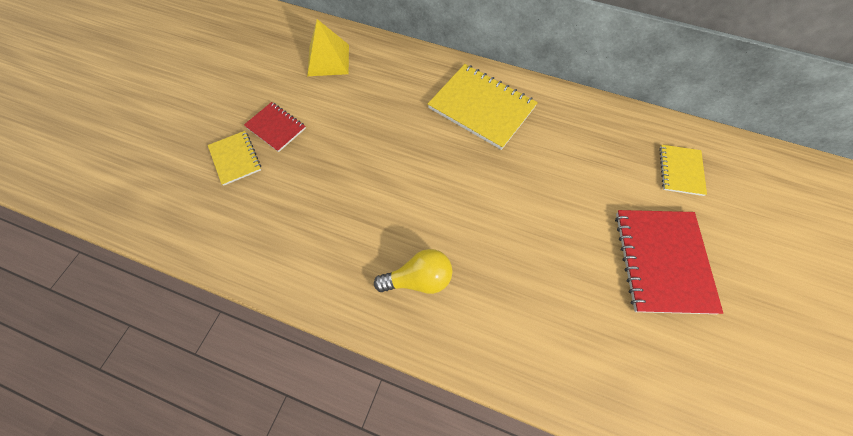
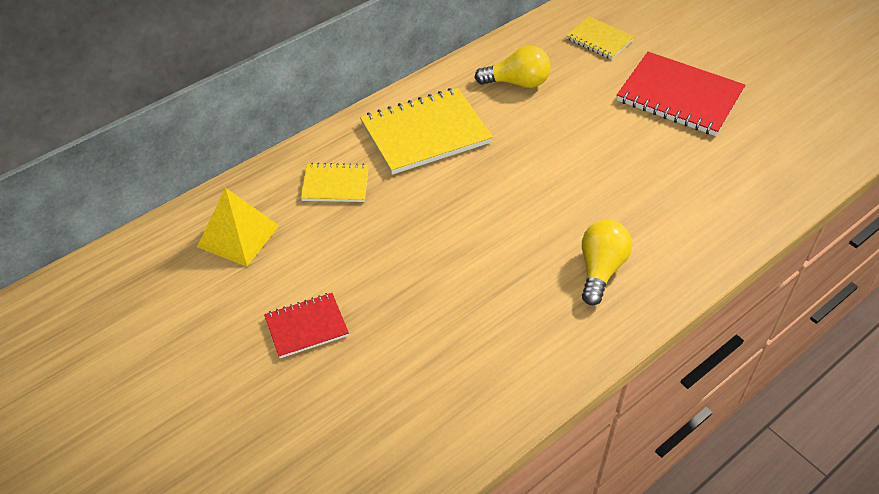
camera: 60 degrees left, 15 degrees down
yellow notebook [208,131,261,186] -> yellow notebook moved to [301,163,369,202]
none -> yellow light bulb [474,45,551,88]

